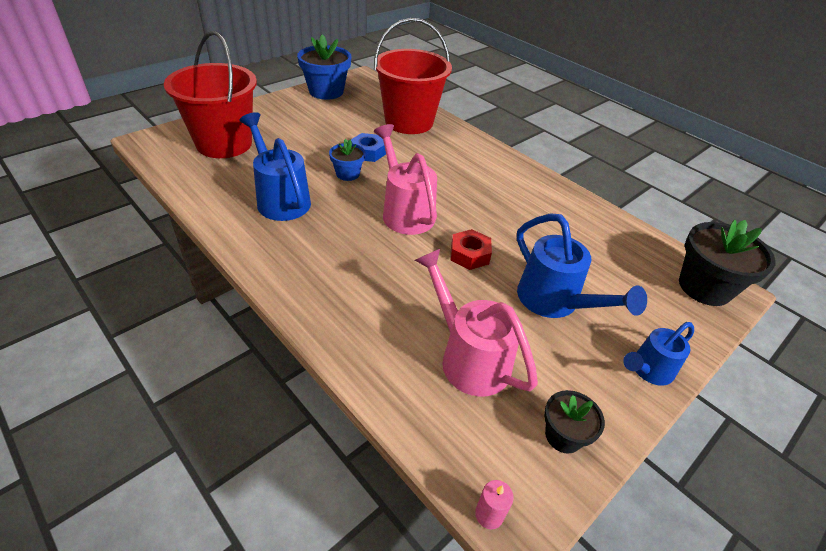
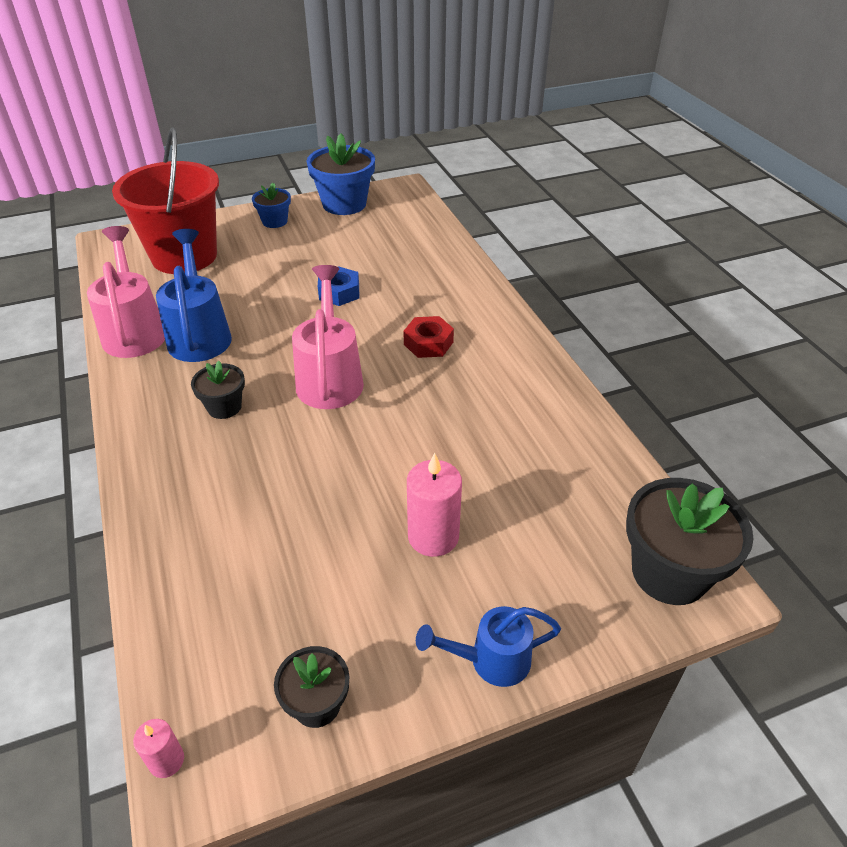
camera: 25 degrees right, 0 degrees up
blue flower pot [329,139,366,181] -> blue flower pot moved to [252,183,291,228]
red bucket [374,18,452,134] -> none
pink watering can [415,249,538,397] -> pink watering can moved to [87,226,165,358]
red nut [451,229,492,270] -> red nut moved to [403,316,454,358]
blue watering can [517,213,647,318] -> pink candle [407,453,462,557]
none -> black flower pot [191,361,245,419]

